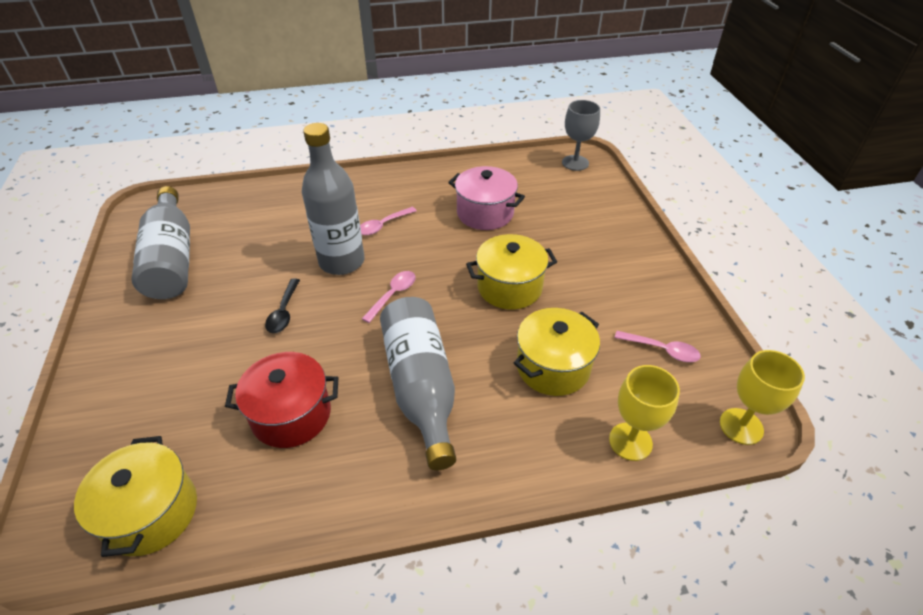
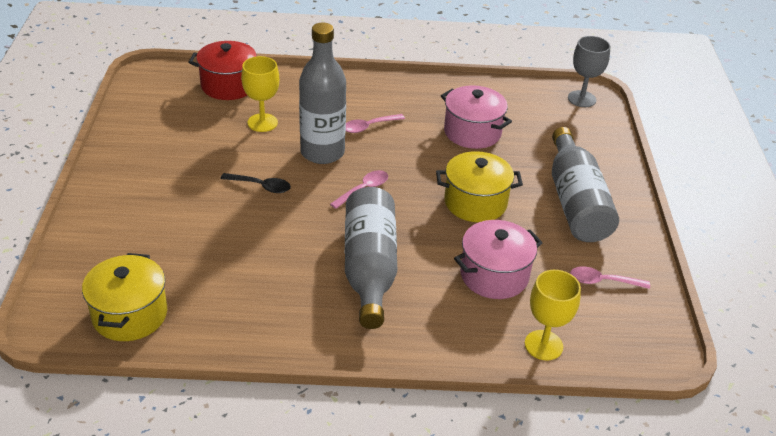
camera: 10 degrees right, 5 degrees down
grey bottle [131,186,190,299] -> grey bottle moved to [552,127,619,242]
red pot [225,352,339,448] -> red pot moved to [188,41,257,100]
black spoon [265,278,300,333] -> black spoon turned 90 degrees counterclockwise [220,173,291,193]
yellow pot [514,308,600,396] -> pink pot [454,220,543,299]
pink spoon [615,331,701,362] -> pink spoon turned 150 degrees clockwise [570,266,650,289]
yellow goblet [720,350,805,445] -> yellow goblet moved to [241,56,279,132]

